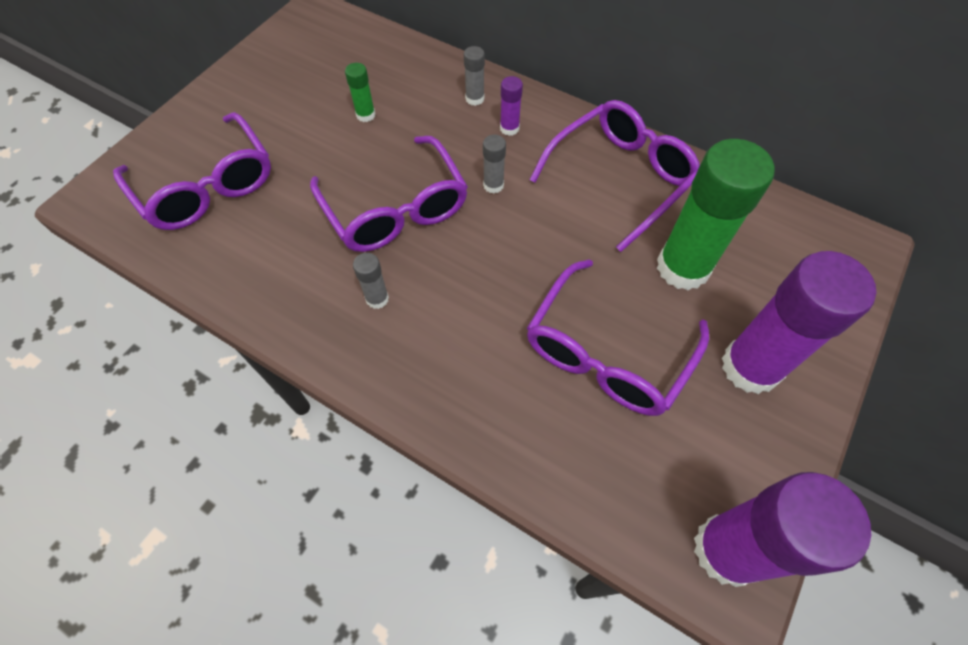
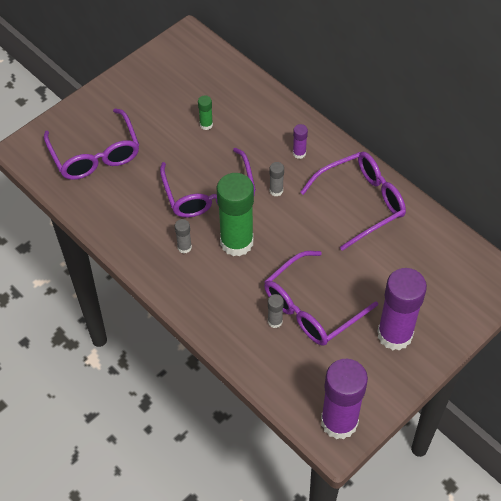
camera: 15 degrees right, 5 degrees down
grey glue stick [464,46,485,106] -> grey glue stick moved to [268,294,284,328]
green glue stick [657,139,774,290] -> green glue stick moved to [217,173,254,256]

